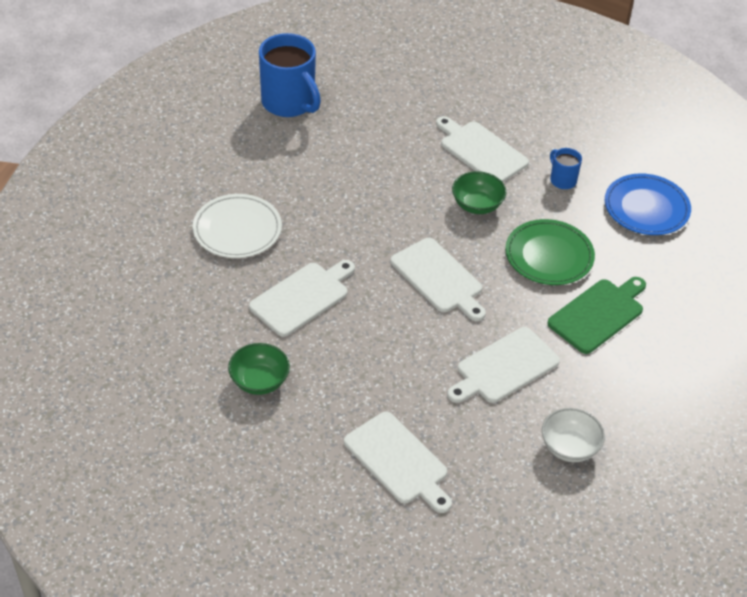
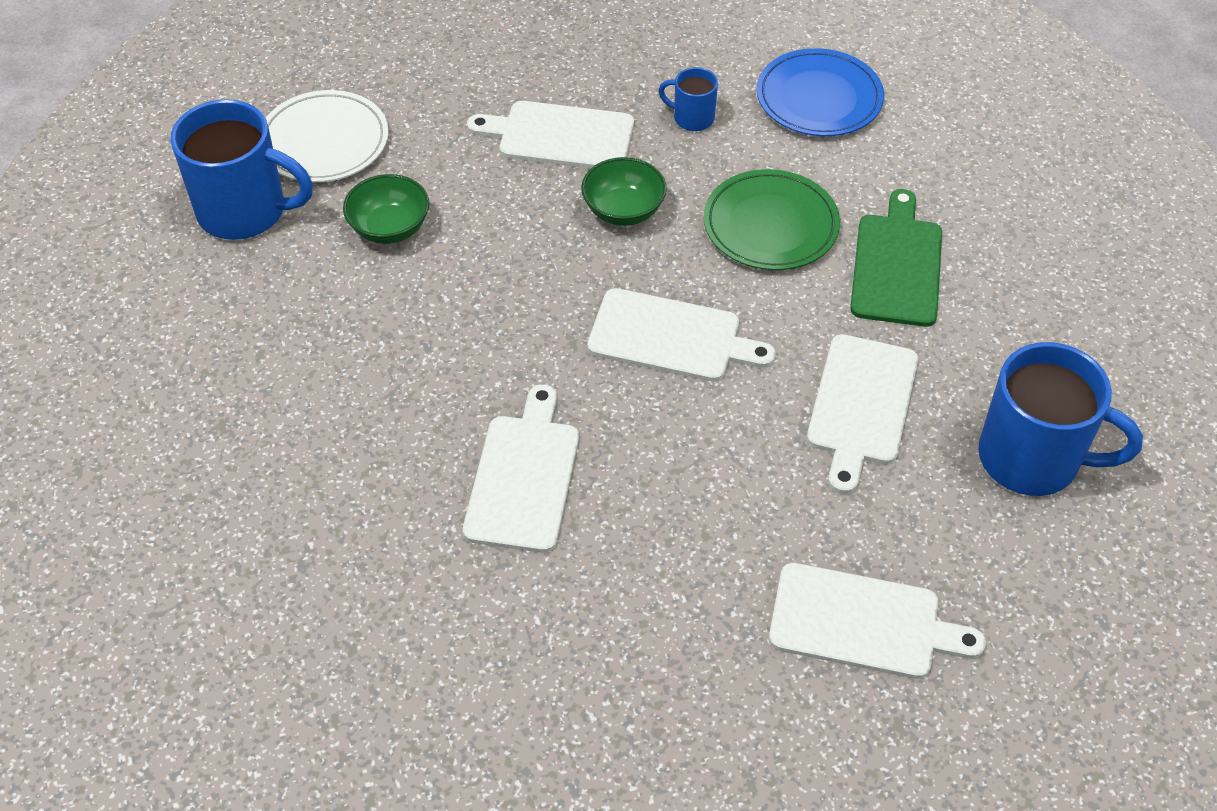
camera: 35 degrees left, 5 degrees up
white plate [193,194,282,258] -> white plate moved to [266,90,389,182]
green bowl [228,343,290,395] -> green bowl moved to [343,174,429,244]
white bowl [542,408,605,462] -> blue mug [978,342,1143,496]

